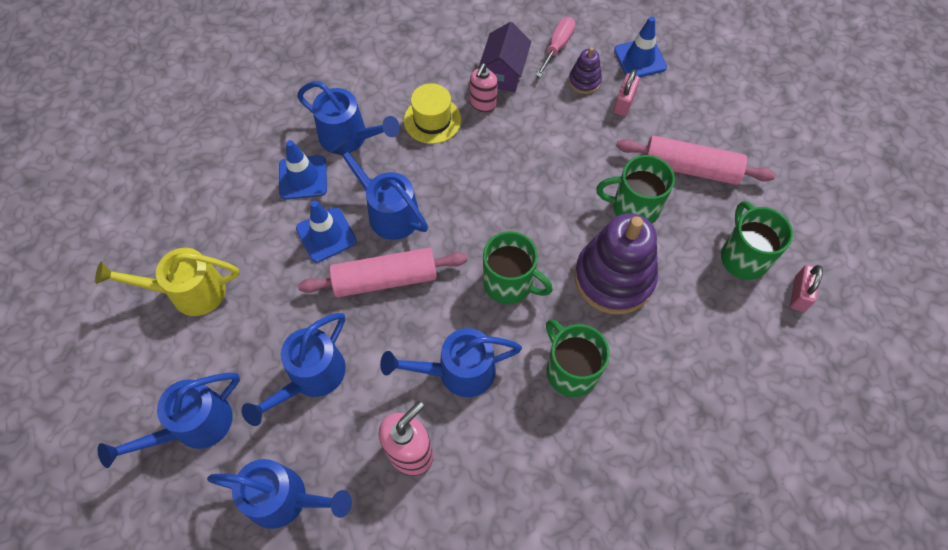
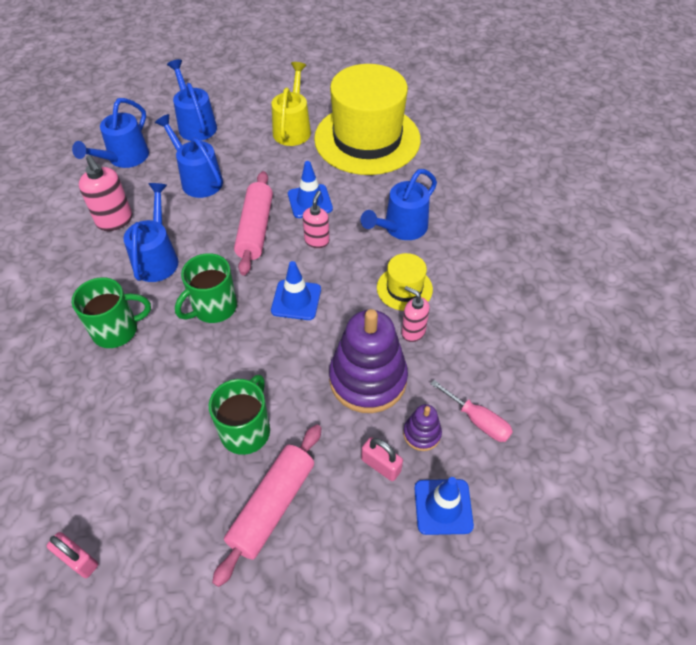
camera: 105 degrees right, 10 degrees down
blue traffic cone [279,140,327,199] -> blue traffic cone moved to [271,261,321,320]
blue watering can [330,139,428,240] -> pink soap dispenser [303,191,329,248]
purple house [478,22,531,92] -> none
purple stacking toy [574,213,658,314] -> purple stacking toy moved to [329,309,408,413]
green mug [721,201,793,280] -> none
none -> yellow hat [314,64,421,175]

